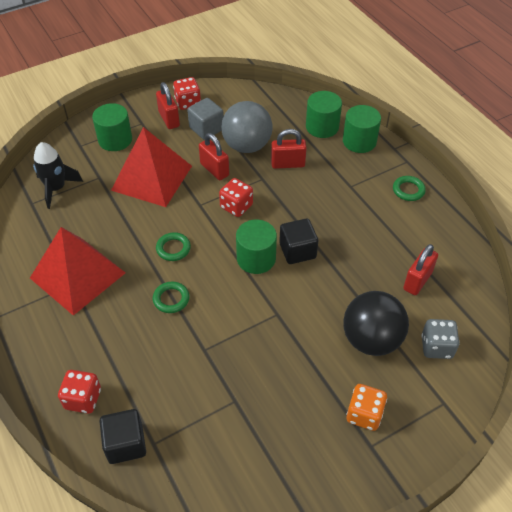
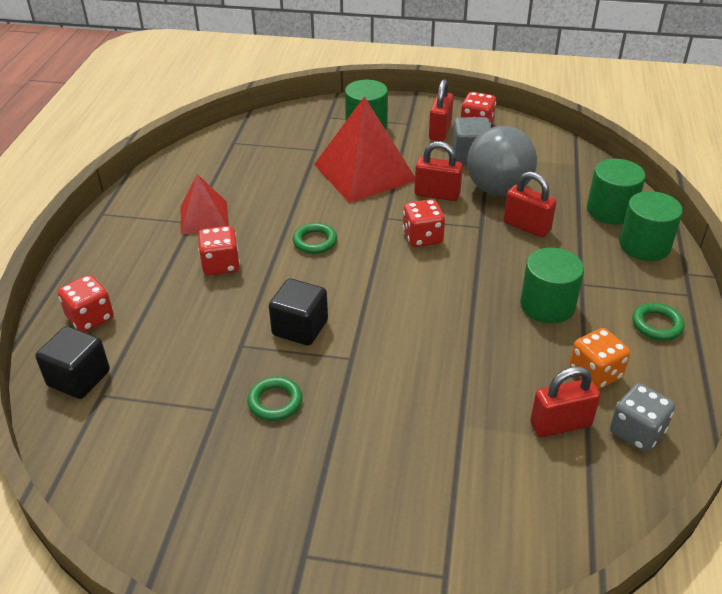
camera: 40 degrees right, 10 degrees down
red pyramid [30,227,126,316] -> red pyramid [181,174,229,234], size x0.58
black rocket [33,142,83,209] -> none
green ring [153,282,189,313] -> green ring moved to [247,377,302,421]
red padlock [199,133,229,180] -> red padlock turned 75 degrees counterclockwise [415,141,463,201]
green cylinder [236,220,277,274] -> green cylinder moved to [520,248,584,323]
black cube [279,219,318,264] -> black cube moved to [269,279,328,346]
black ball [343,291,409,356] -> none
orange dice [346,384,387,431] -> orange dice moved to [569,328,630,390]
grey dice [421,319,460,359] -> grey dice moved to [610,383,675,452]
none -> red dice [198,226,240,275]

